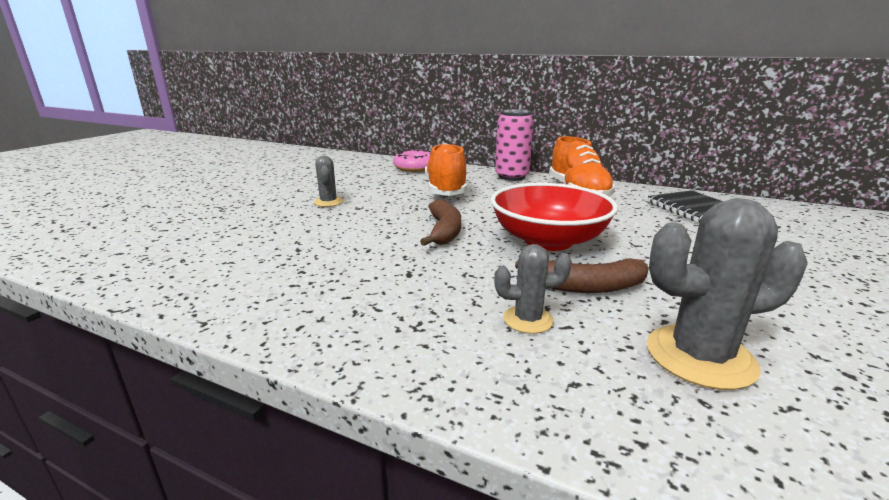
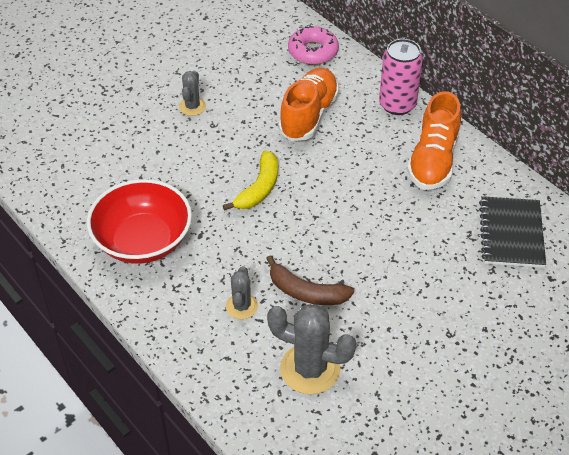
camera: 25 degrees right, 25 degrees up
brown banana [420,199,461,246] -> yellow banana [223,150,278,211]
red bowl [491,183,618,251] -> red bowl moved to [87,179,192,264]
grey cactus [494,244,572,334] -> grey cactus turned 75 degrees clockwise [226,266,258,319]

